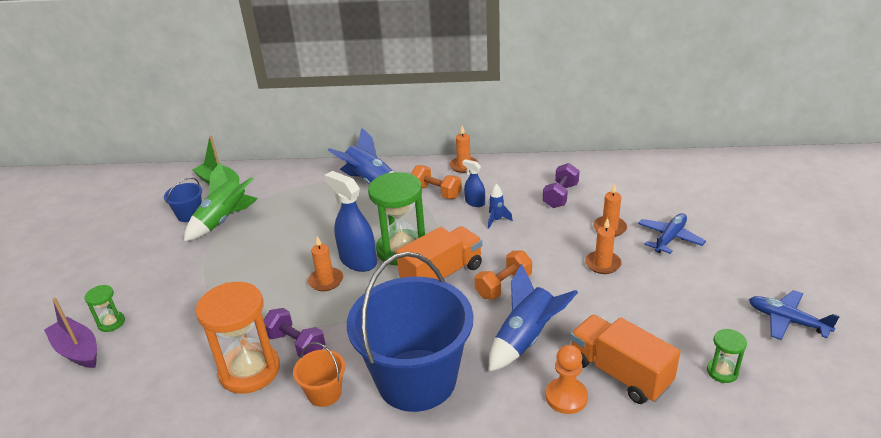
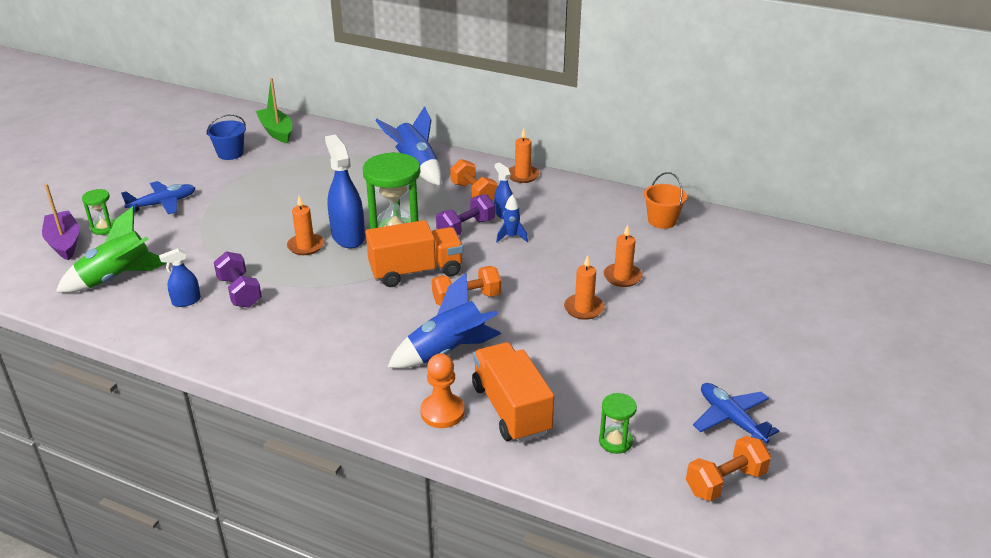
camera: 20 degrees right, 0 degrees up
green rocket [184,162,258,242] -> green rocket moved to [56,206,167,293]
orange hourglass [196,282,280,394] -> blue spray bottle [159,248,201,307]
orange bucket [293,342,345,407] -> orange bucket moved to [644,172,687,229]
blue bucket [347,252,473,412] -> none
purple dumbbell [543,163,580,208] -> purple dumbbell moved to [436,194,495,235]
blue plane [638,213,706,254] -> blue plane moved to [121,181,195,214]
none -> orange dumbbell [686,436,771,501]

